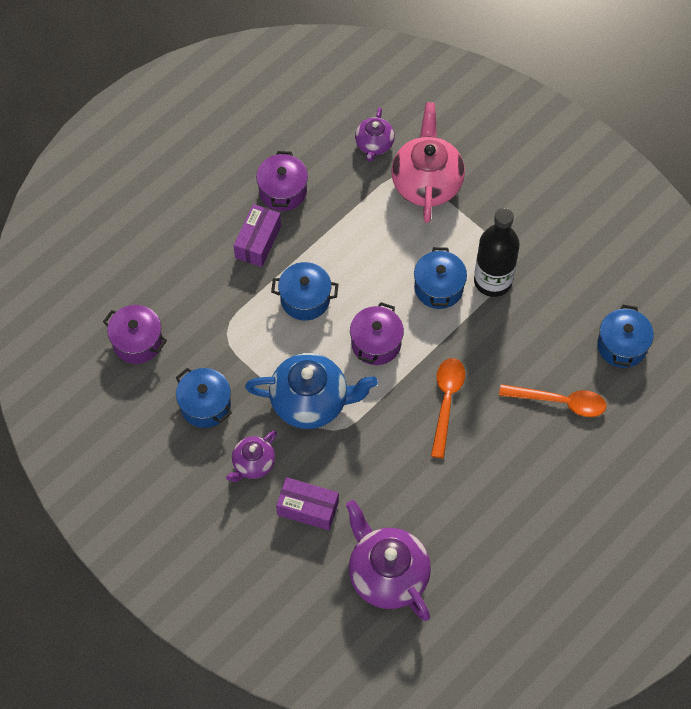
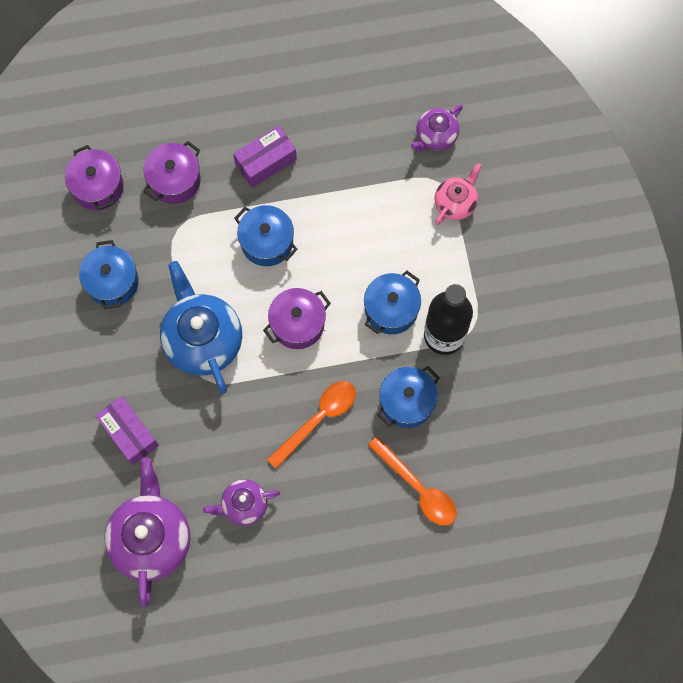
camera: 35 degrees right, 10 degrees up
purple teapot [226,431,277,482] -> purple teapot moved to [203,479,280,526]
blue teapot [245,353,378,429] -> blue teapot turned 150 degrees counterclockwise [160,261,242,394]
purple pot [256,151,308,211] -> purple pot moved to [143,141,201,204]
pink teapot [391,102,465,223] -> pink teapot [434,163,482,225], size x0.55
blue pot [597,304,654,368] -> blue pot moved to [377,366,440,428]

